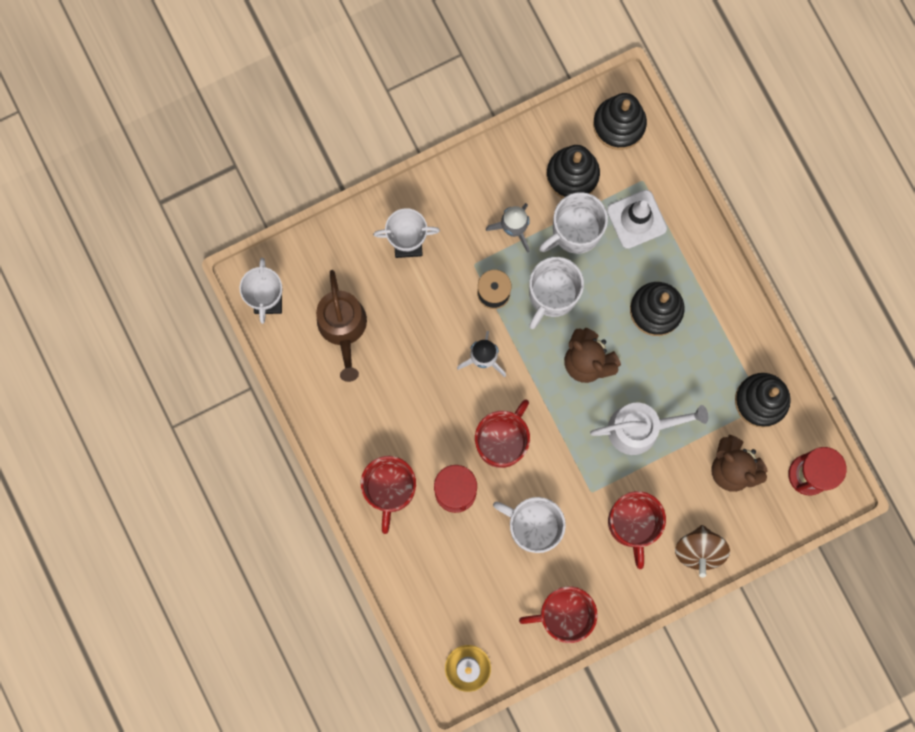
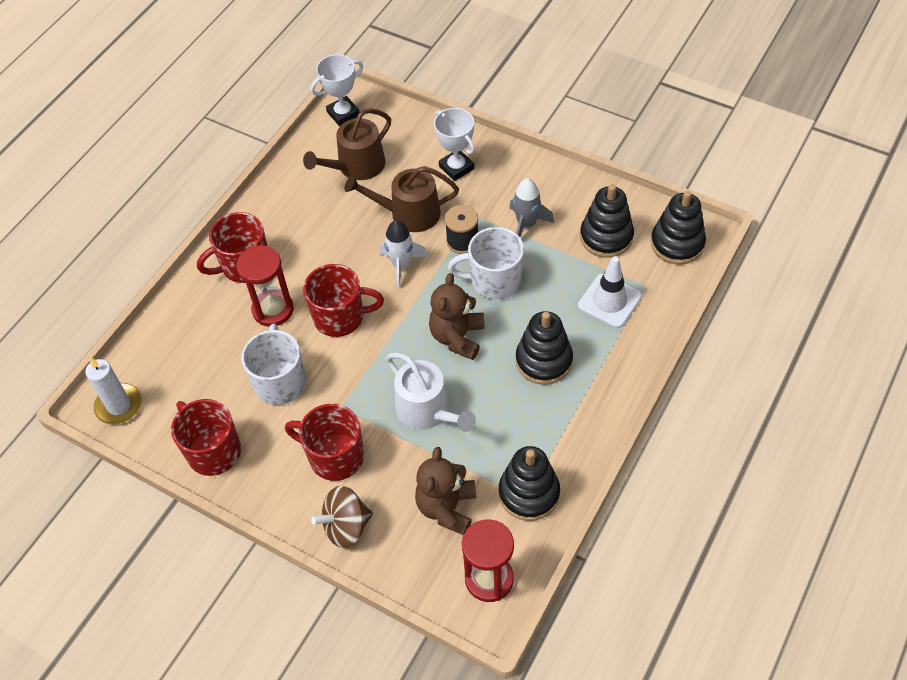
camera: 60 degrees right, 25 degrees down
white mug [539,192,608,254] -> none
red mug [608,491,666,569] -> red mug turned 60 degrees clockwise [285,404,364,481]
none -> brown watering can [345,166,459,232]

